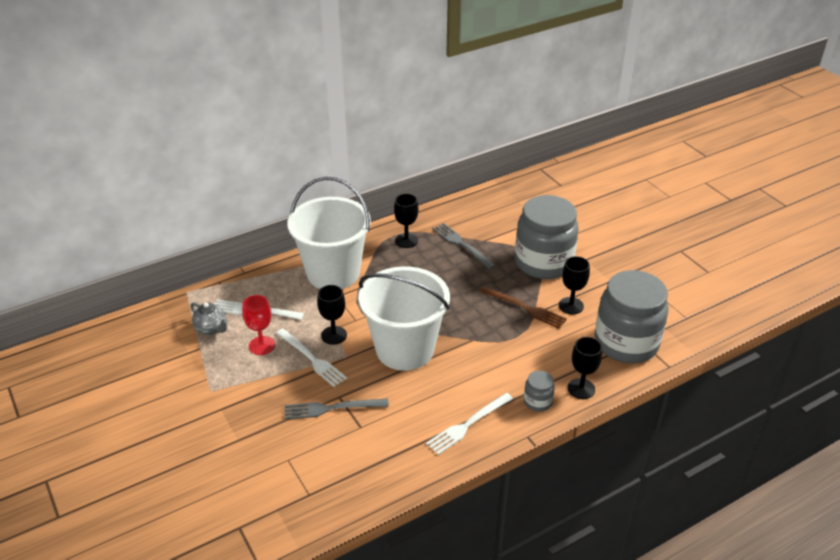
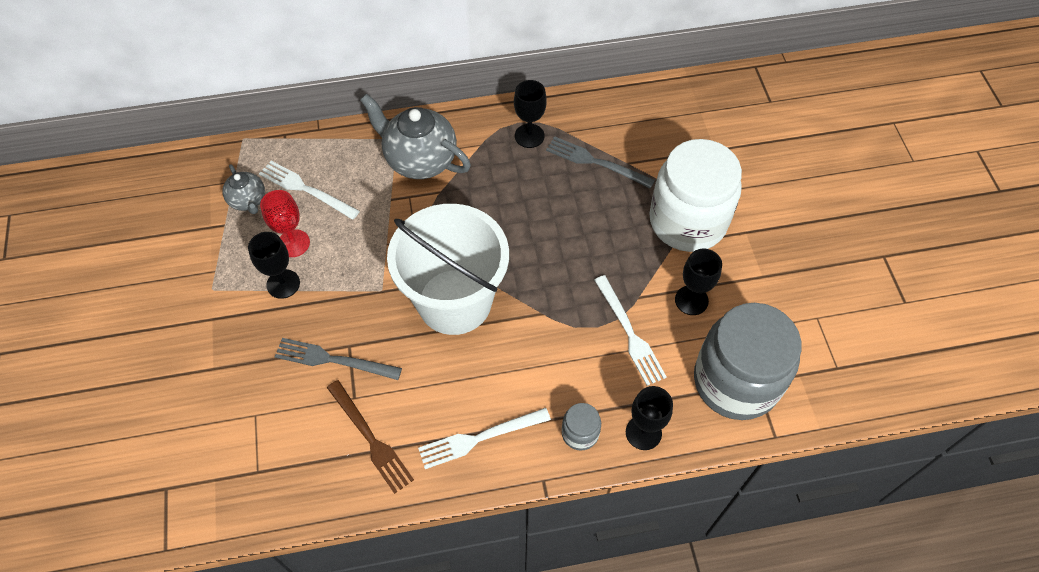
camera: 20 degrees right, 20 degrees up
white fork [276,329,347,387] -> white fork moved to [594,275,667,386]
white bucket [287,177,371,289] -> grey teapot [360,94,471,179]
black goblet [317,285,347,345] -> black goblet moved to [248,232,300,299]
grey fork [433,223,496,269] -> grey fork turned 45 degrees counterclockwise [546,136,655,189]
brown fork [480,286,567,329] -> brown fork moved to [327,380,414,494]
grey jar [515,195,579,279] -> white jar [649,139,742,252]

